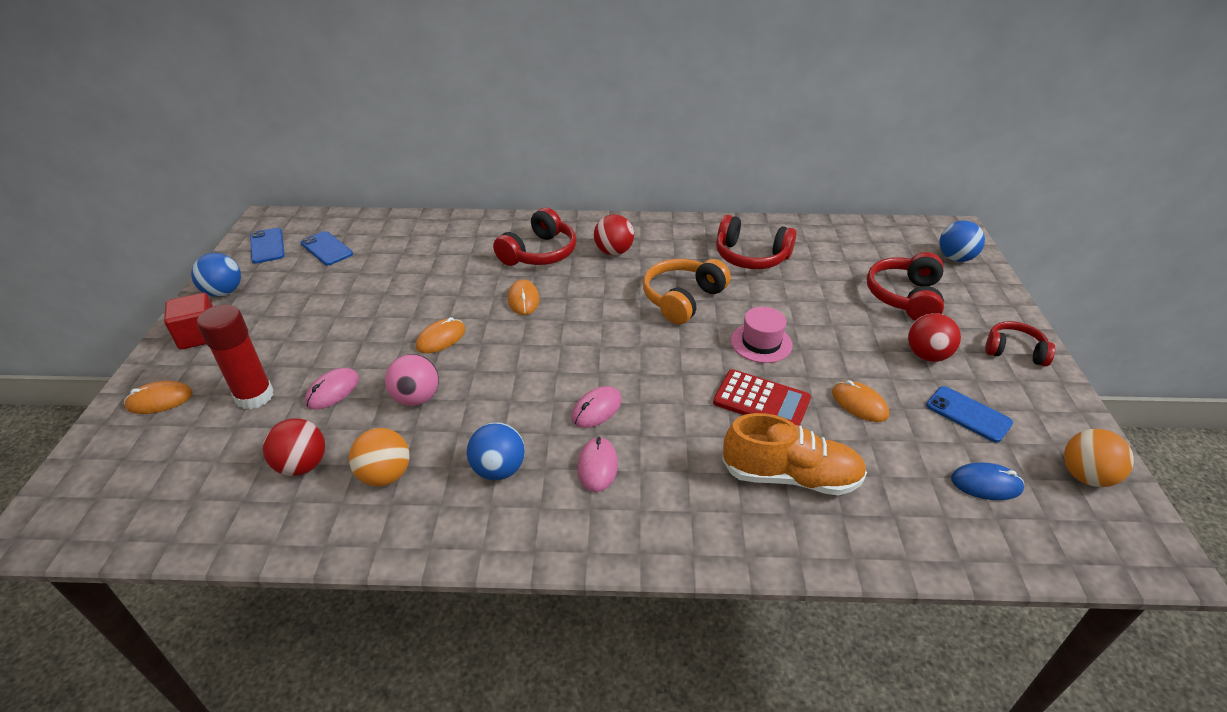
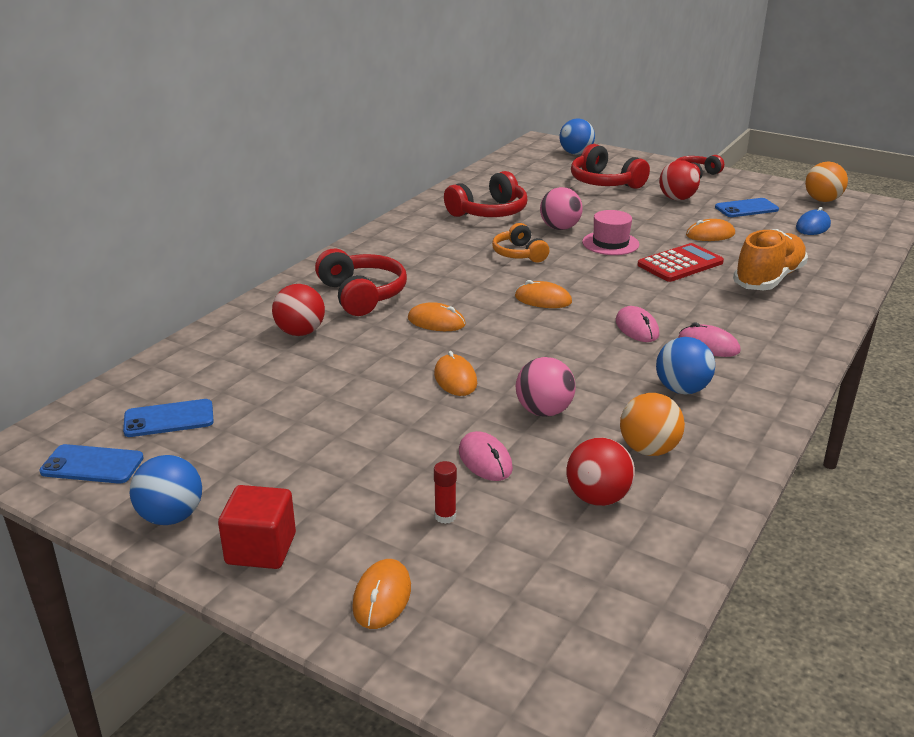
camera: 60 degrees left, 10 degrees down
red glue stick [197,305,274,409] -> red glue stick [434,461,457,524], size x0.44
red ball [594,214,634,255] -> red ball moved to [272,284,325,336]
orange headphones [643,259,731,324] -> orange headphones [492,223,549,262], size x0.66
none -> orange mouse [515,280,572,308]
none -> pink ball [540,187,583,230]

